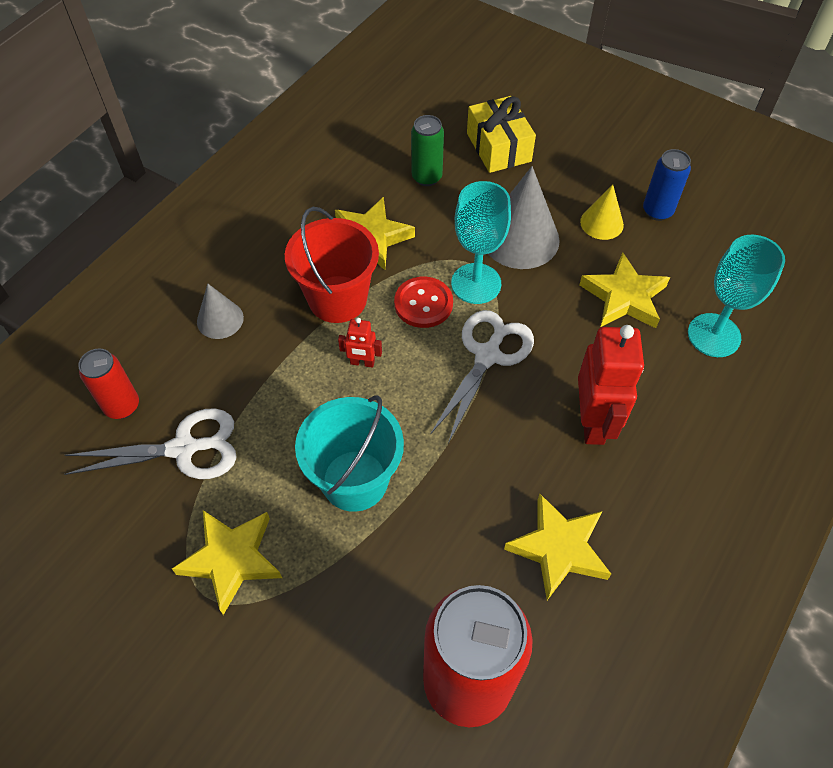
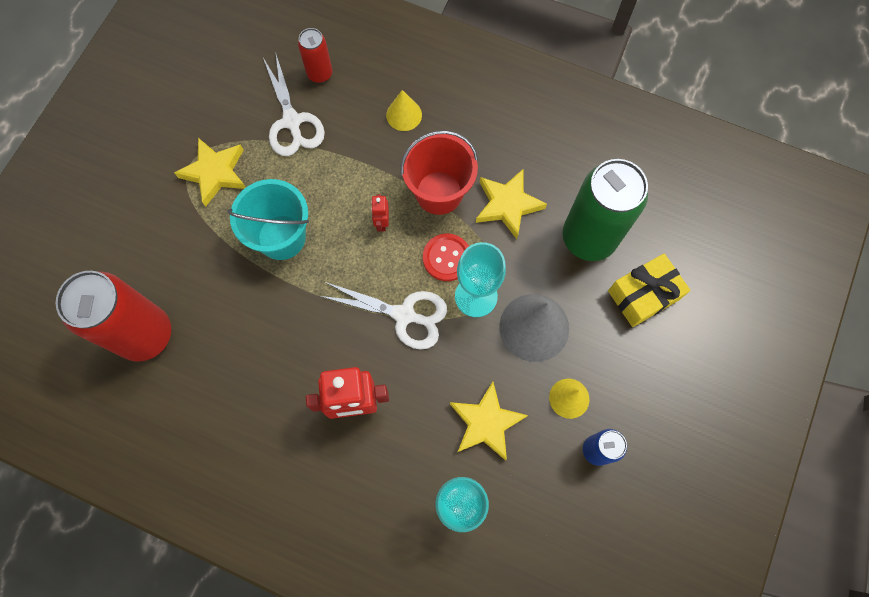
camera: 80 degrees right, 15 degrees up
grey cone [197,284,244,339] -> yellow cone [386,90,422,131]
green can [411,115,444,186] -> green can [562,159,648,261], size x2.01
yellow star [504,494,611,600] -> none

